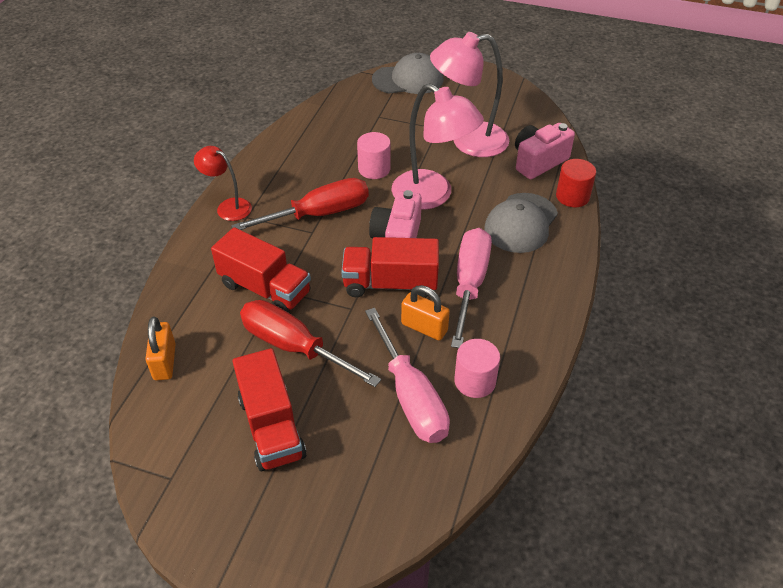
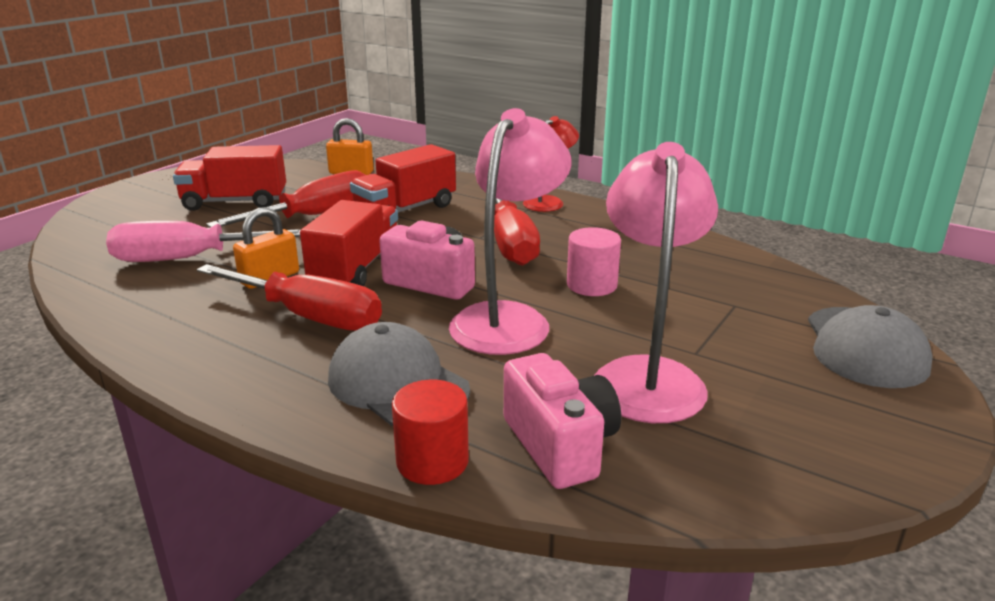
camera: 105 degrees right, 20 degrees down
pink lamp [392,83,484,210] -> pink lamp turned 150 degrees clockwise [449,108,571,355]
pink screwdriver [451,228,492,348] -> red screwdriver [197,264,382,331]
pink cylinder [454,339,500,398] -> none

